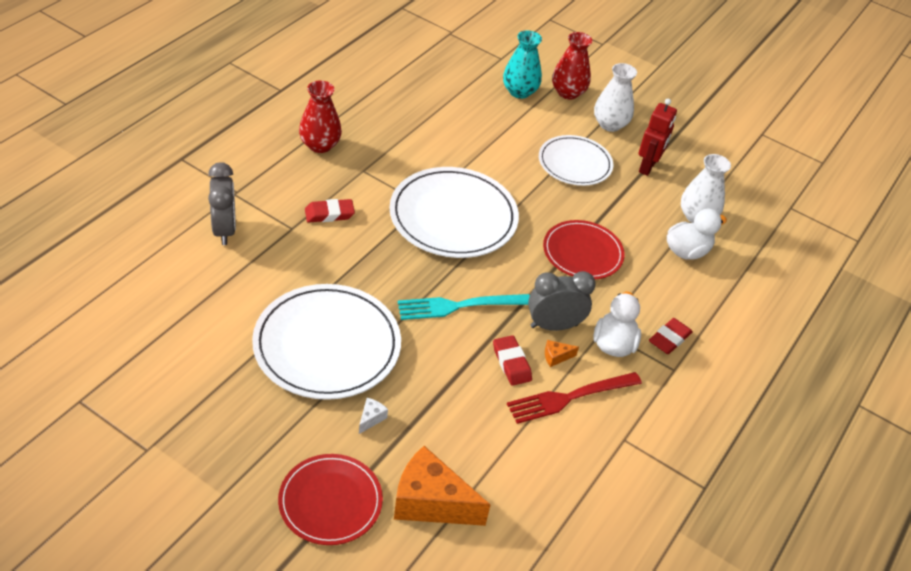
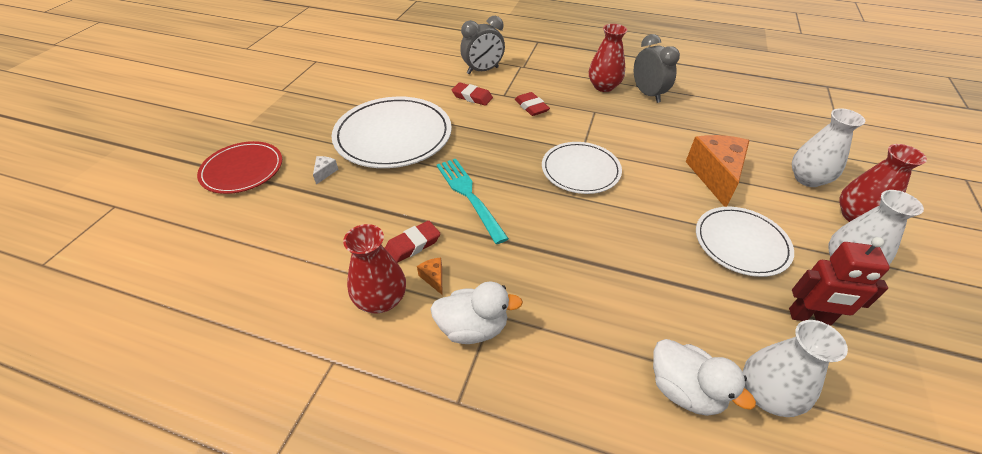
camera: 80 degrees right, 0 degrees up
white cheese [359,398,388,434] -> white cheese turned 90 degrees counterclockwise [313,156,338,185]
white plate [390,167,519,258] -> white plate [542,142,622,194], size x0.63
orange cheese [394,446,491,526] -> orange cheese moved to [686,135,750,207]
turquoise vase [503,30,542,99] -> white vase [792,108,865,187]
red fork [507,372,642,424] -> red vase [343,224,406,314]
grey clock [528,271,596,331] -> grey clock moved to [634,34,680,103]
red plate [543,220,625,279] -> none
red eraser [649,318,693,354] -> red eraser moved to [452,82,493,106]

